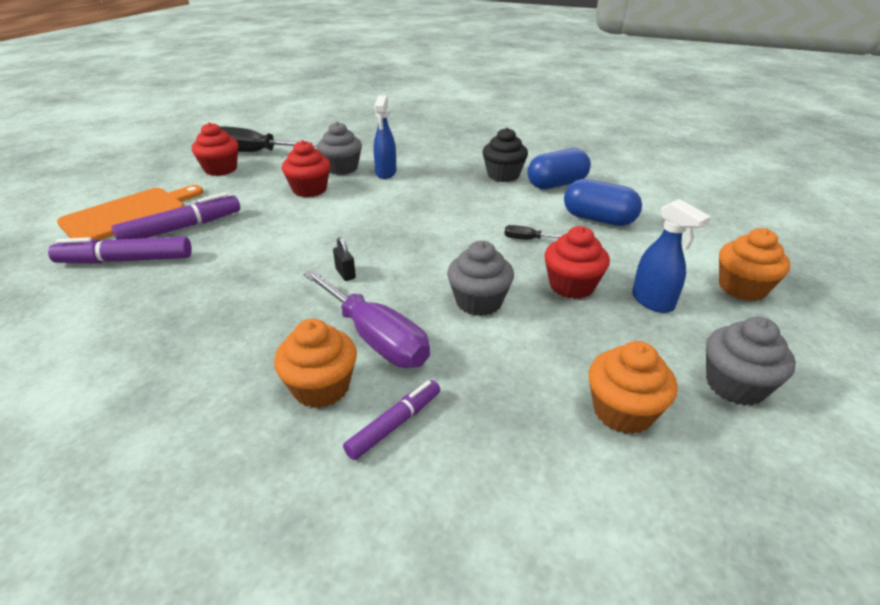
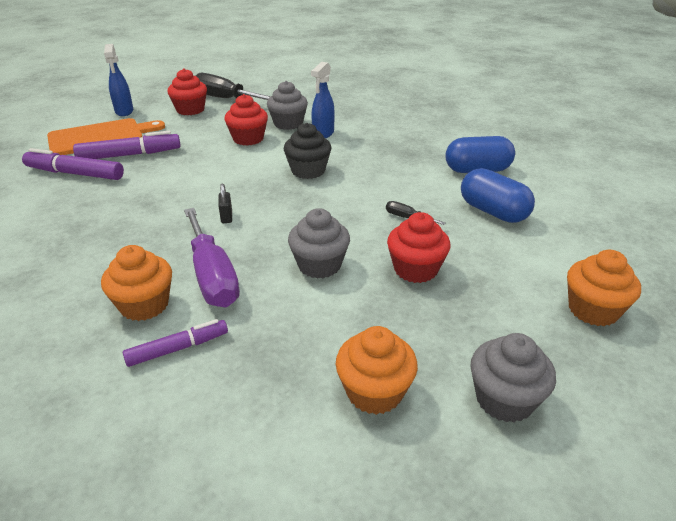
camera: 20 degrees right, 0 degrees up
black cupcake [482,128,528,182] -> black cupcake moved to [284,123,332,179]
blue spray bottle [632,199,711,313] -> blue spray bottle moved to [104,44,133,116]

